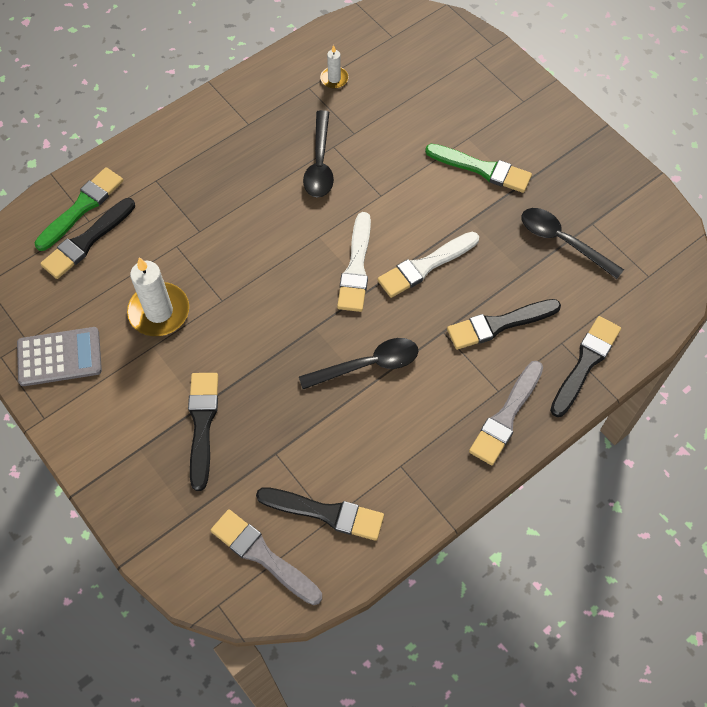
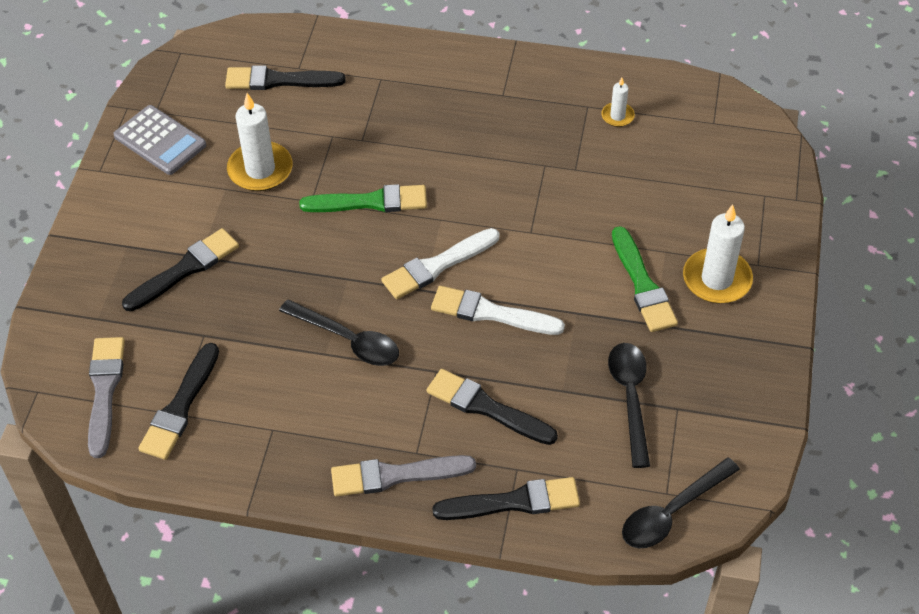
camera: 50 degrees right, 10 degrees down
green brush [35,167,123,251] -> green brush moved to [299,184,427,212]
black brush [256,487,384,541] -> black brush turned 45 degrees clockwise [138,343,219,460]
black spoon [303,110,334,198] -> black spoon moved to [622,458,740,548]
none -> white candle [683,205,753,304]

